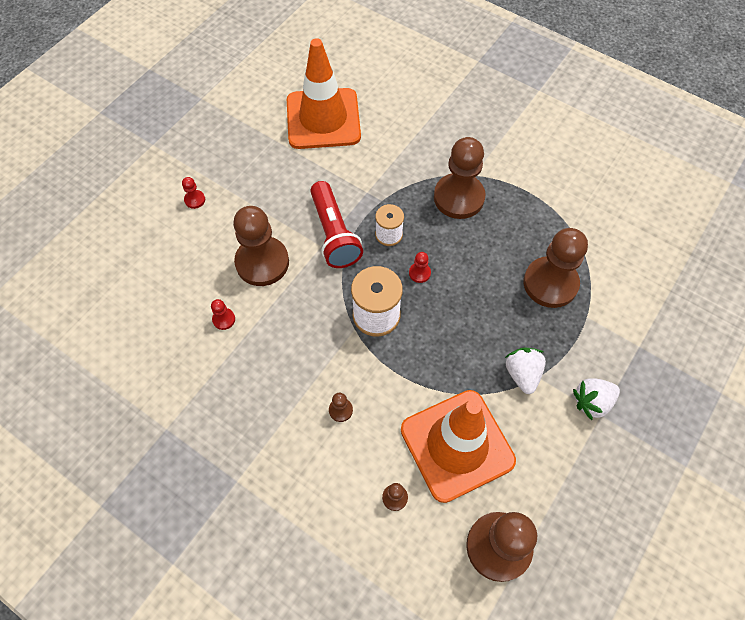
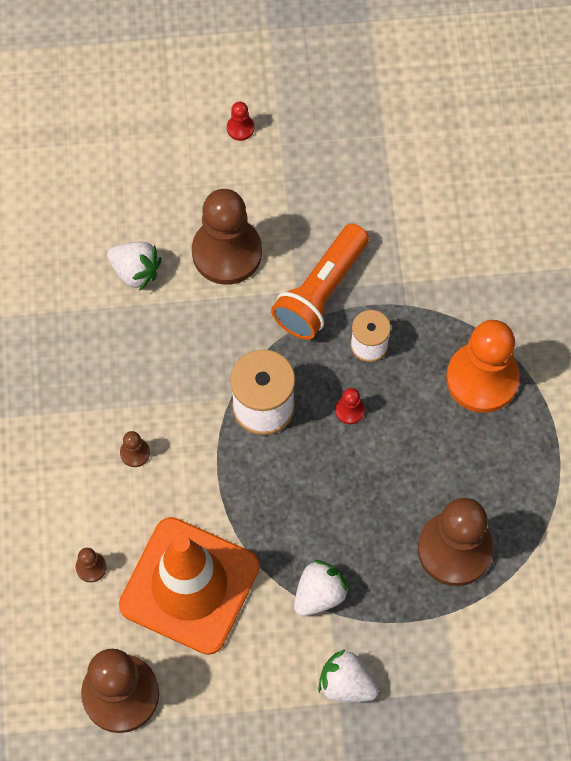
camera: 50 degrees right, 5 degrees up
red pawn [211,299,235,330] -> white strawberry [107,241,162,291]
orange traffic cone [287,38,361,149] -> none
red flashlight [310,181,363,268] -> orange flashlight [271,224,369,340]
brown pawn [434,137,486,219] -> orange pawn [446,320,520,413]

